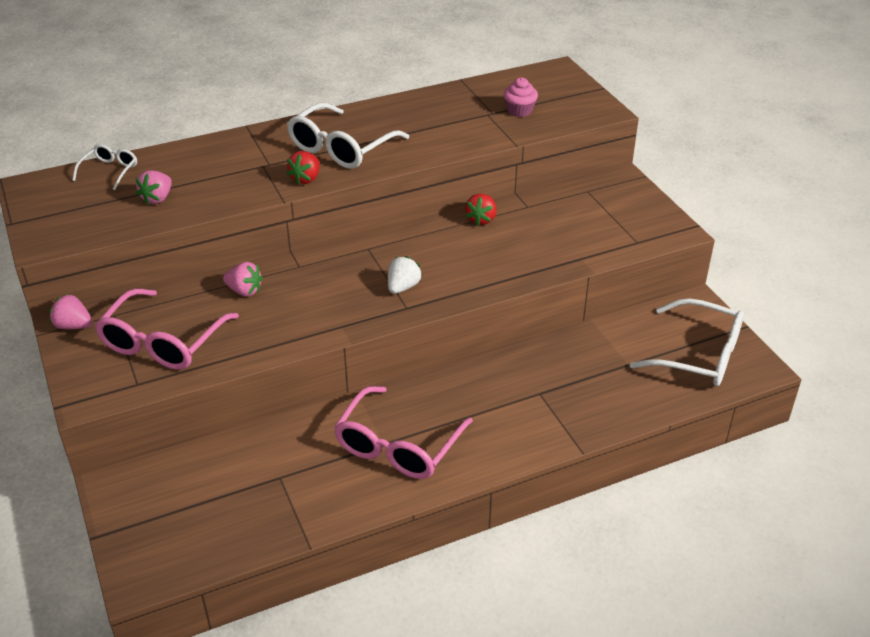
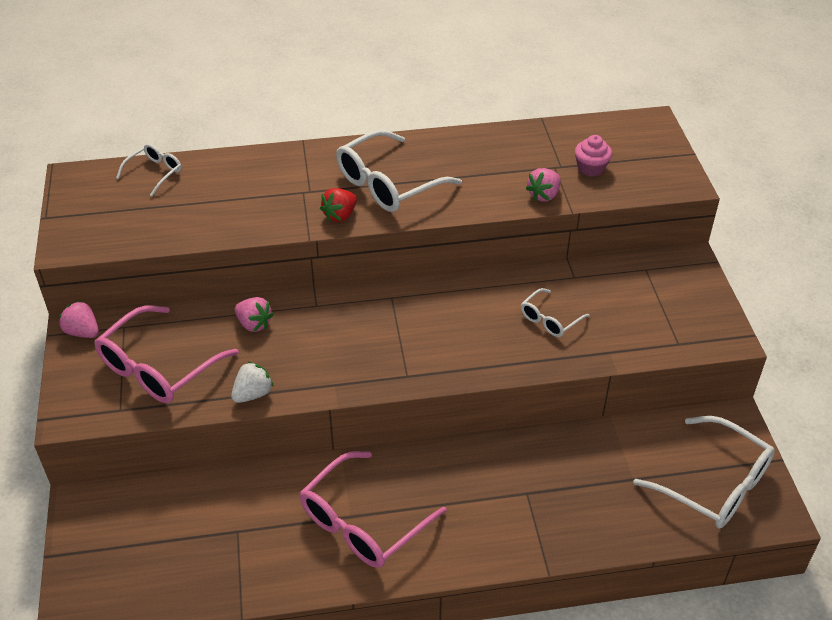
camera: 15 degrees right, 5 degrees up
pink strawberry [136,170,172,204] -> pink strawberry moved to [526,168,561,201]
white strawberry [388,256,422,294] -> white strawberry moved to [231,361,274,403]
red strawberry [465,194,496,226] -> none
none -> white glasses [521,288,589,337]

